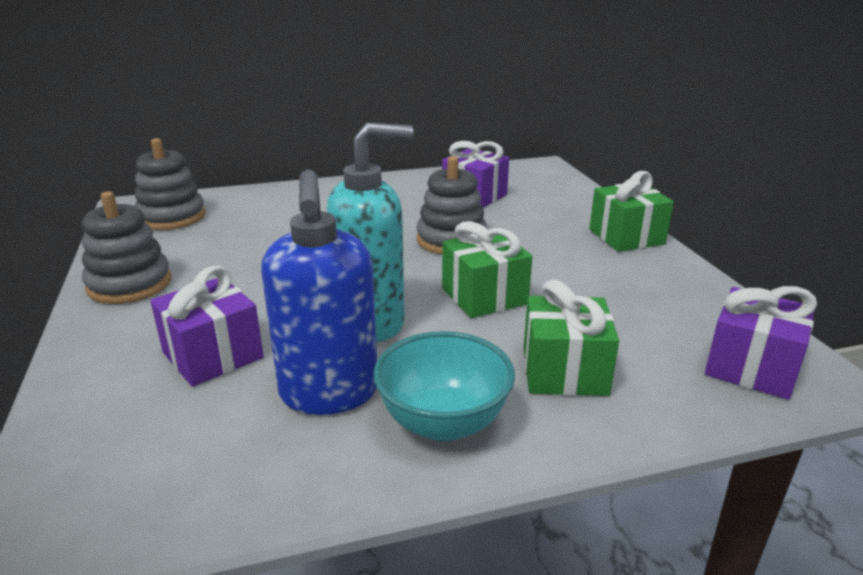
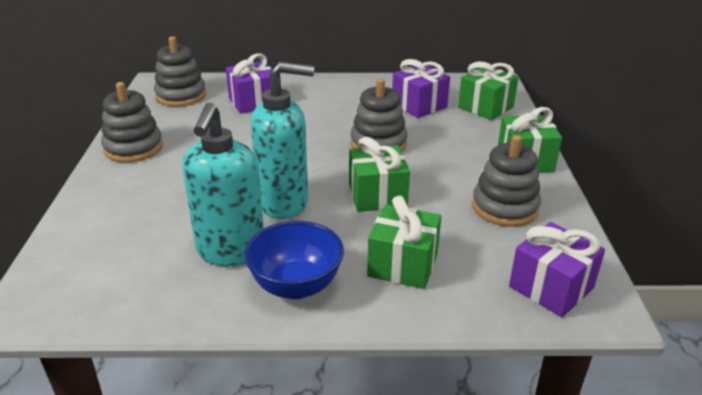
camera: 15 degrees right, 5 degrees up
purple gift [151,265,264,387] -> purple gift moved to [226,54,272,114]
blue soap dispenser [261,169,377,415] -> turquoise soap dispenser [182,103,264,266]
turquoise bowl [374,331,515,441] -> blue bowl [244,221,344,299]
none -> green gift [458,61,519,120]
none -> grey stacking toy [472,135,541,227]

